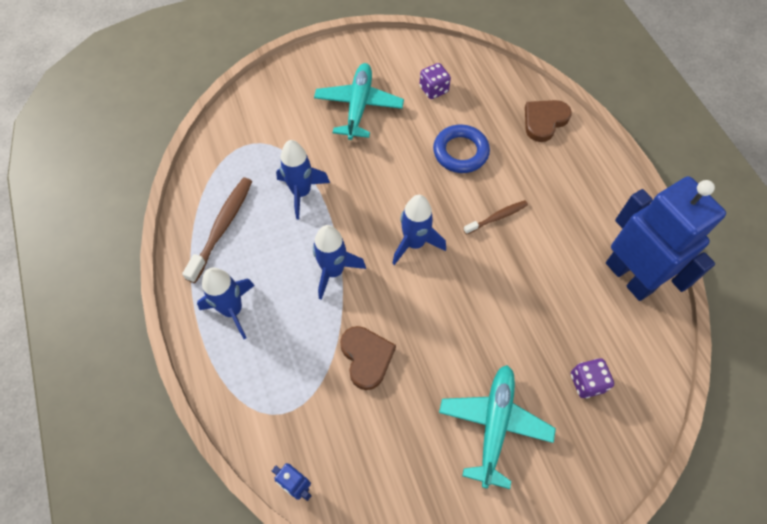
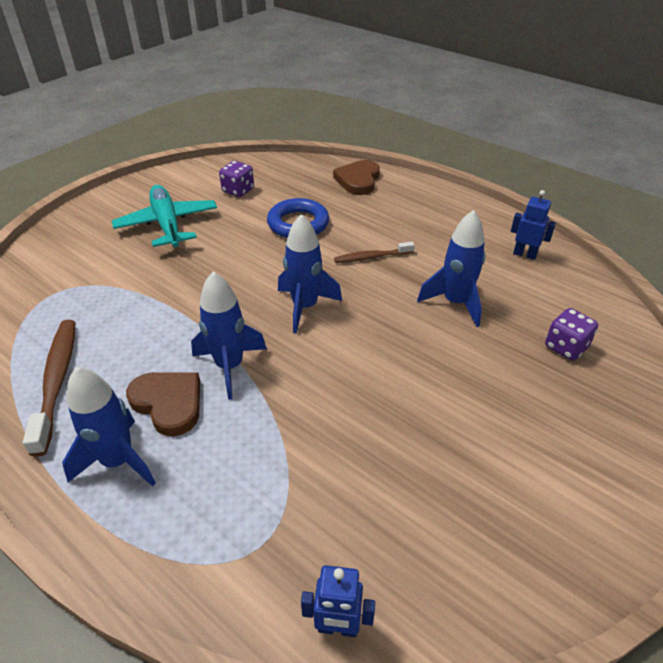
camera: 30 degrees left, 20 degrees down
blue rocket [276,140,330,219] -> blue rocket moved to [417,210,485,327]
brown heart [340,326,396,390] -> brown heart moved to [126,372,200,436]
turquoise plane [439,365,556,489] -> none
brown toothbrush [463,200,528,235] -> brown toothbrush turned 135 degrees counterclockwise [334,241,415,263]
blue robot [606,176,726,301] -> blue robot [511,190,556,260], size x0.40

